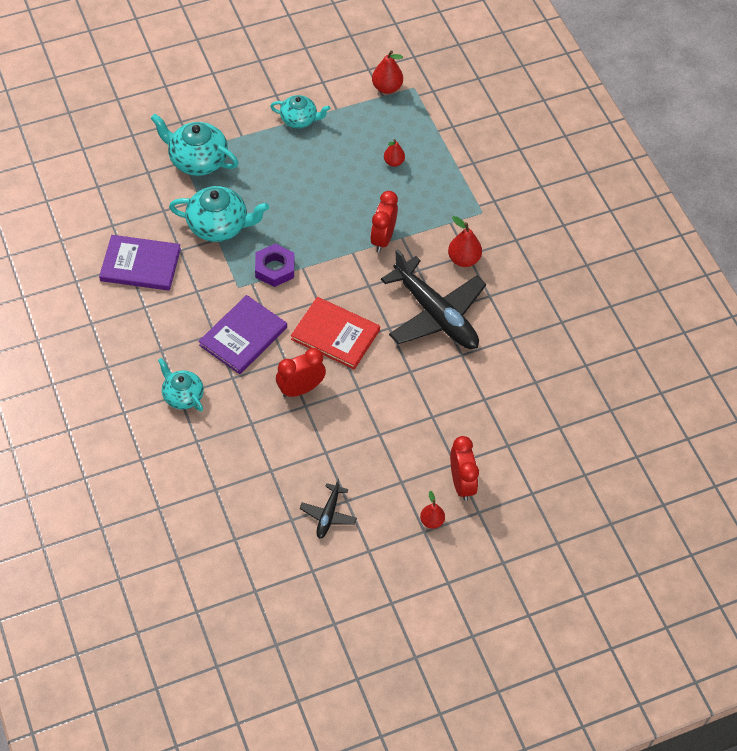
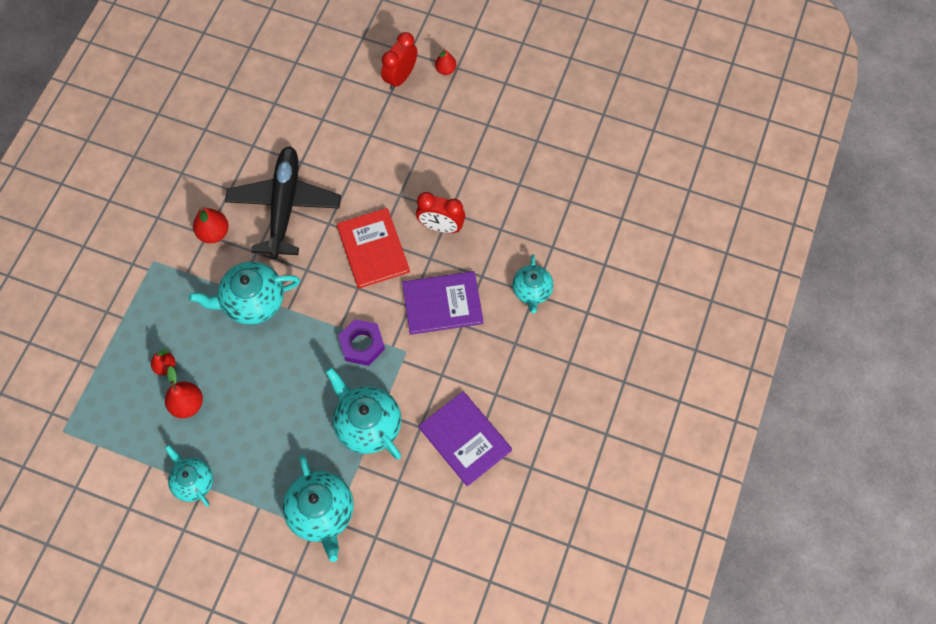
camera: 135 degrees left, 10 degrees up
black plane [300,479,357,539] -> none
red clock [370,191,398,252] -> turquoise teapot [189,261,300,325]
red pear [372,50,403,94] -> red pear moved to [165,366,203,418]

